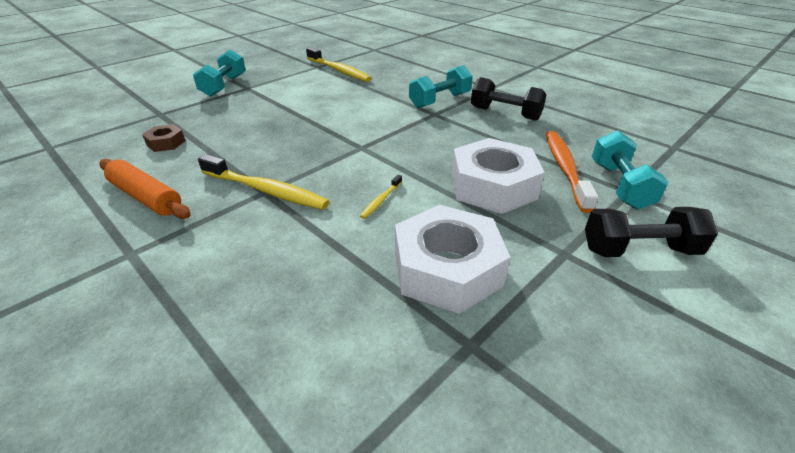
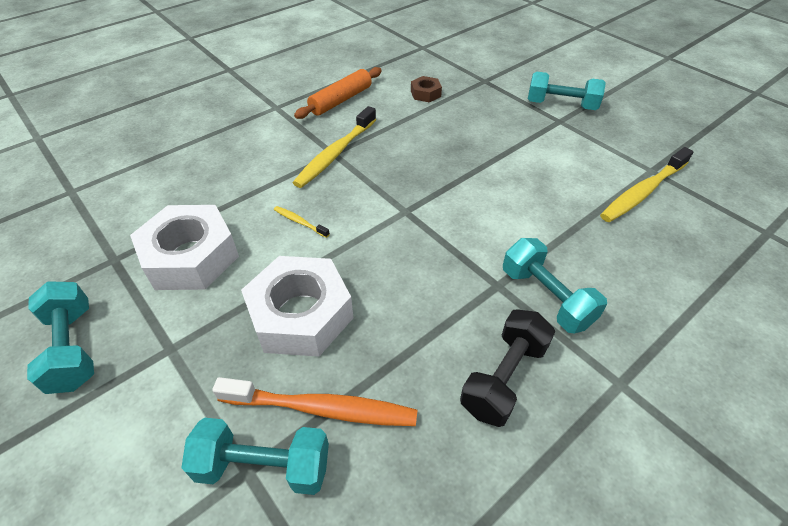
camera: 95 degrees right, 10 degrees up
black dumbbell [585,207,718,257] -> none
none -> turquoise dumbbell [27,281,94,394]

